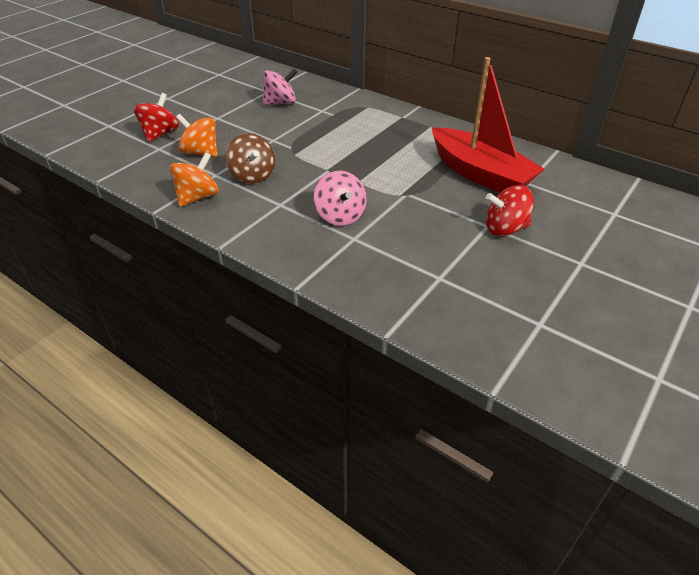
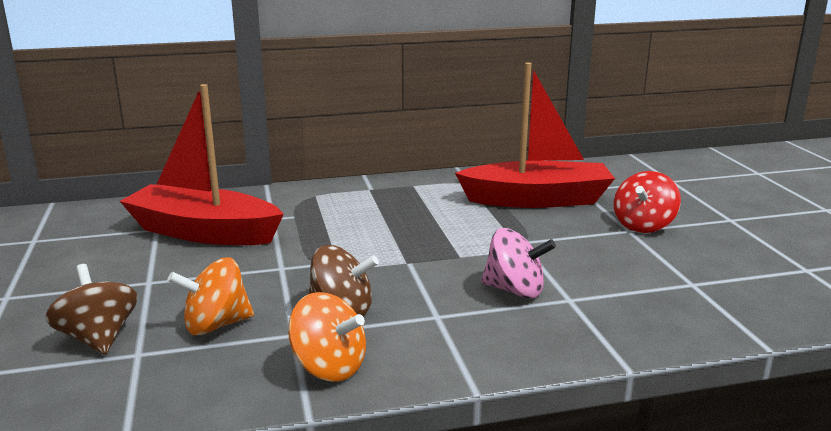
camera: 50 degrees left, 20 degrees down
red spinning top [134,93,179,142] -> brown spinning top [45,264,137,355]
orange spinning top [170,152,219,207] -> orange spinning top turned 135 degrees clockwise [288,292,366,382]
pink spinning top [262,69,297,106] -> red boat [120,84,284,245]

